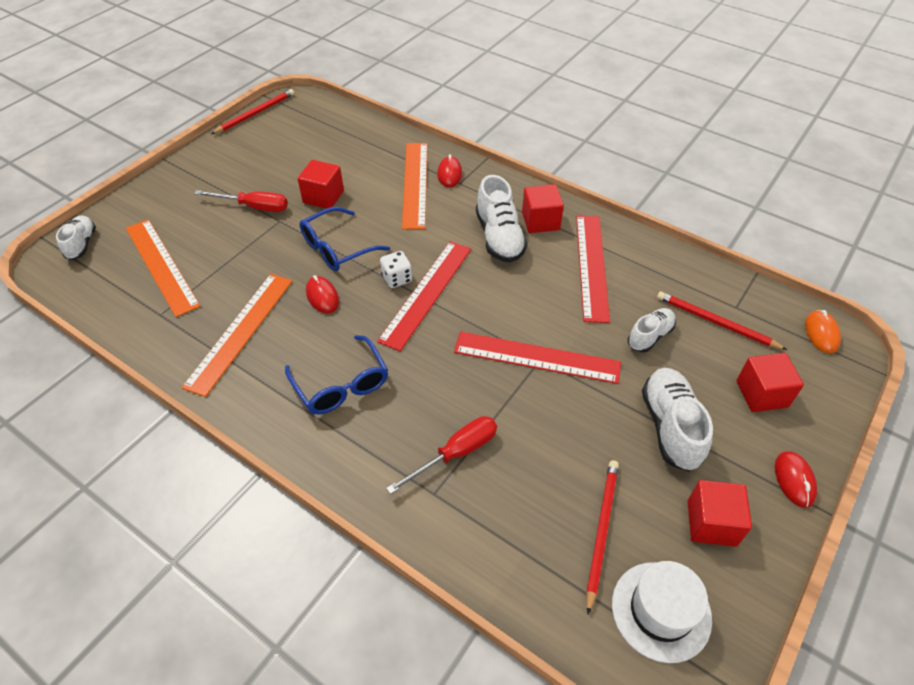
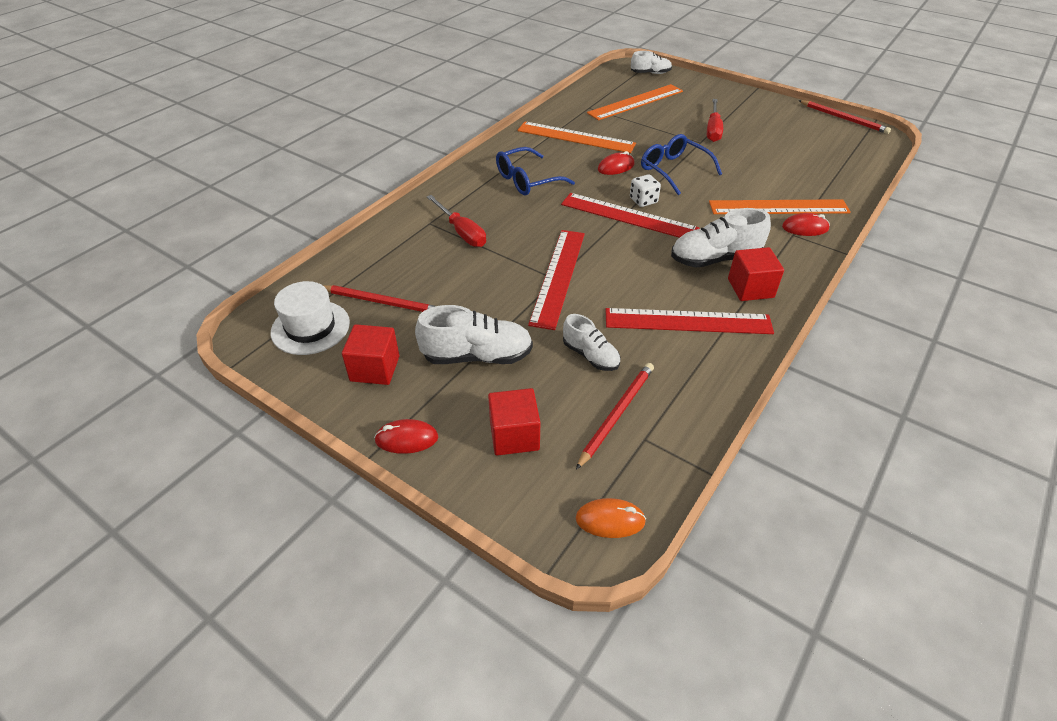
camera: 90 degrees right, 5 degrees down
red cube [298,160,344,209] -> none

